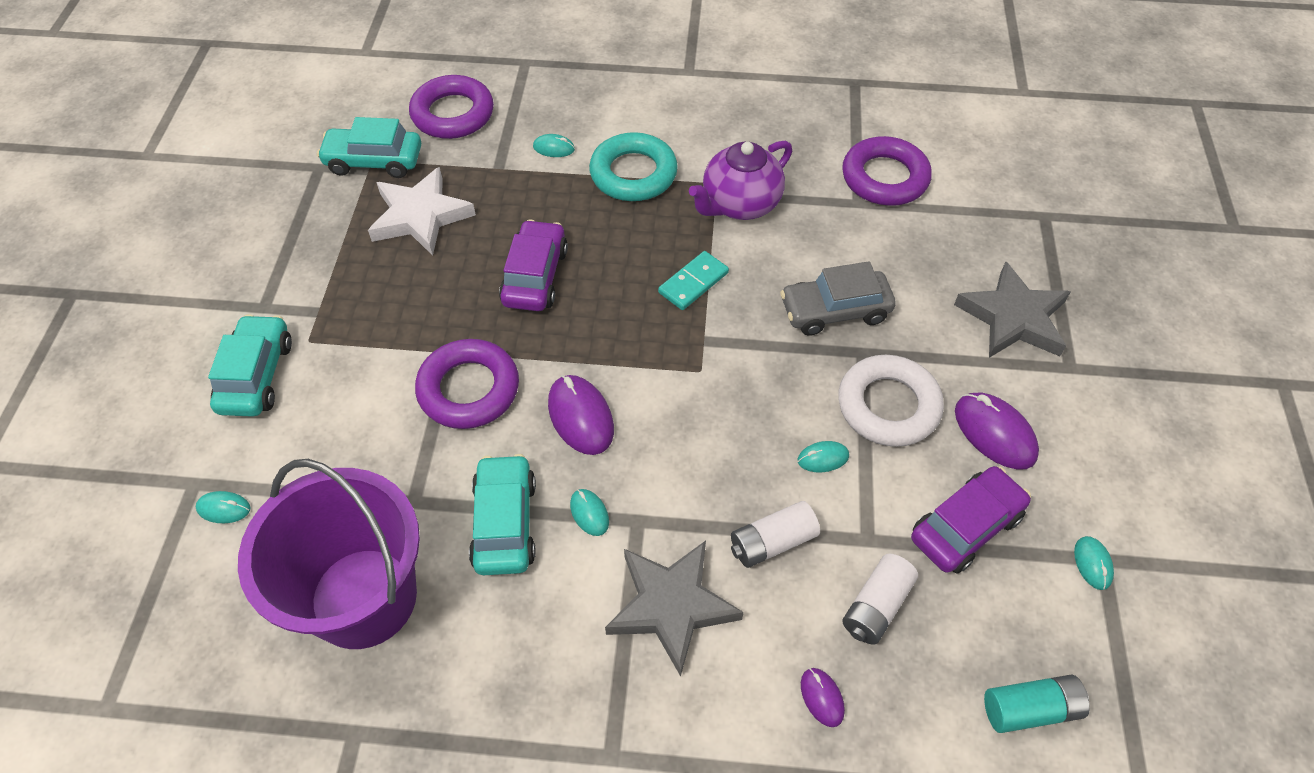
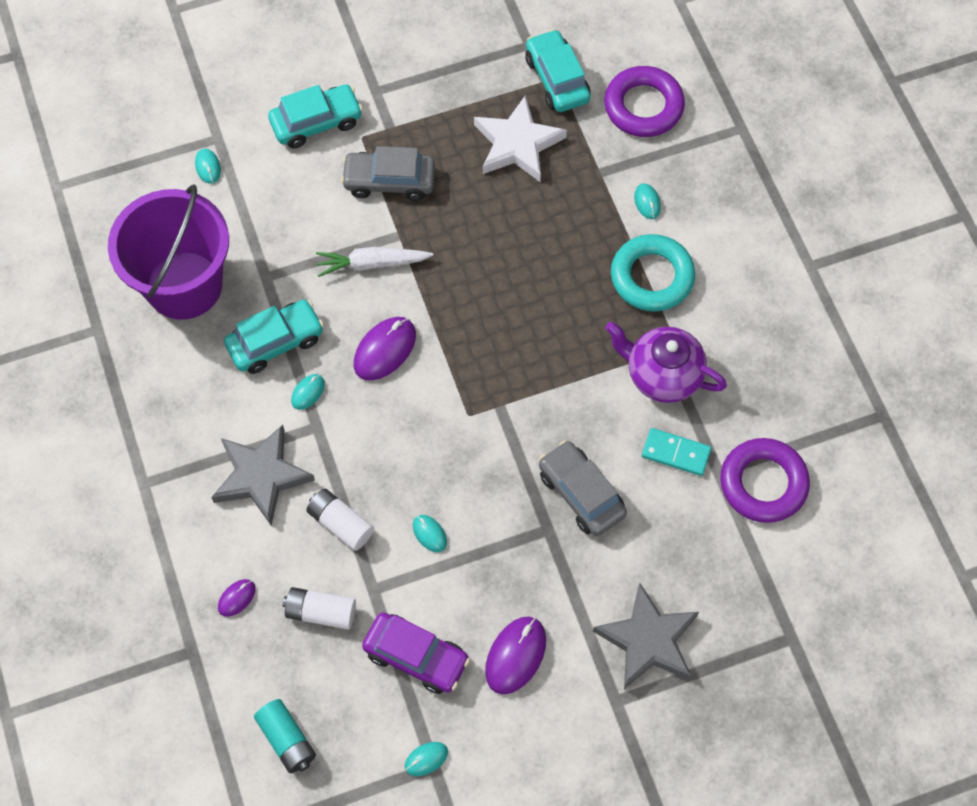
camera: 65 degrees right, 10 degrees up
purple ring [415,339,519,429] -> white carrot [316,247,433,277]
purple car [499,219,568,311] -> none
turquoise domino [658,251,729,310] -> turquoise domino moved to [642,428,711,476]
white ring [838,355,944,447] -> none
none -> grey car [341,146,435,201]

